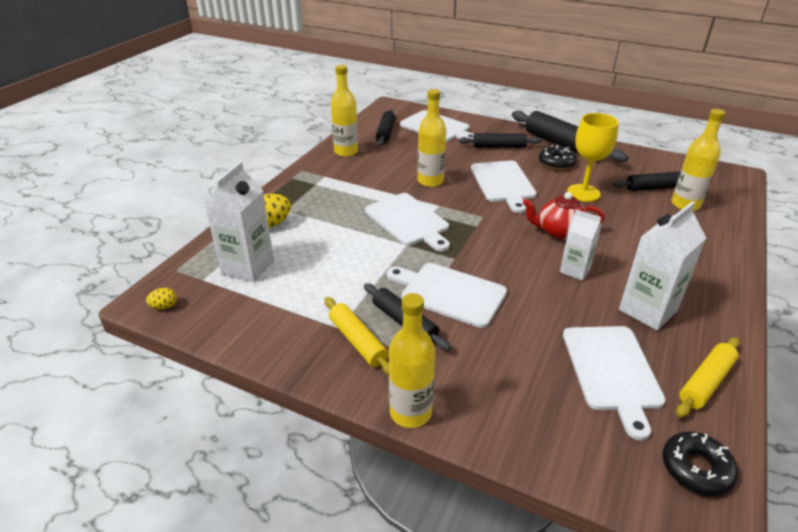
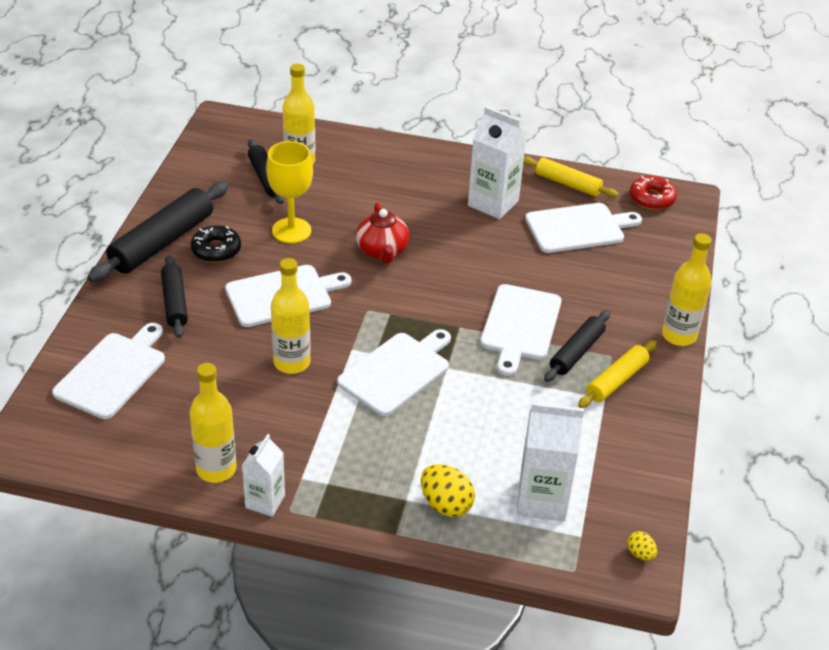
camera: 105 degrees left, 5 degrees up
black rolling pin [376,109,395,146] -> none
white carton [560,210,601,281] -> white carton moved to [242,434,285,517]
black donut [662,431,738,496] -> red donut [630,176,677,210]

